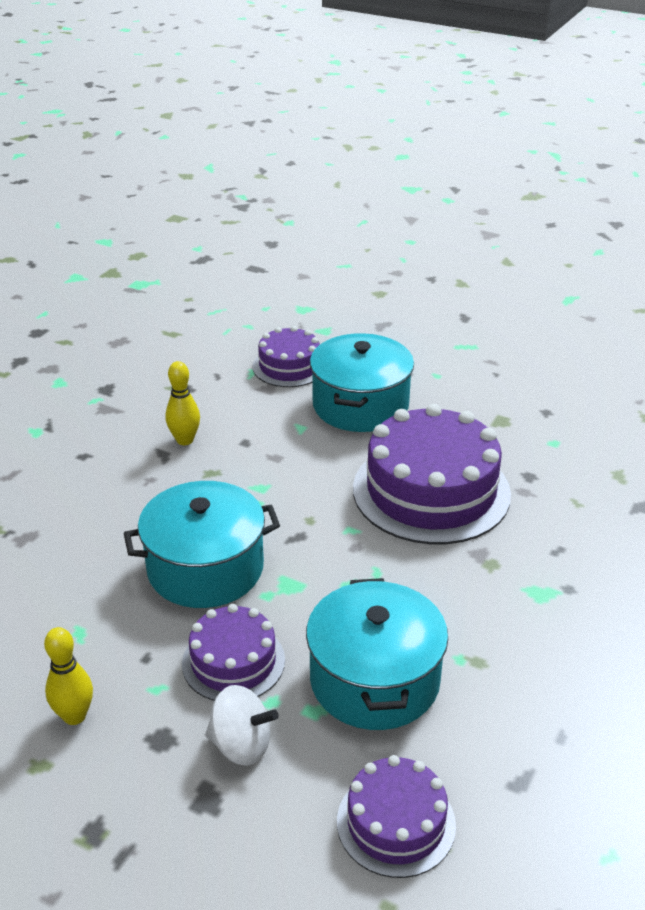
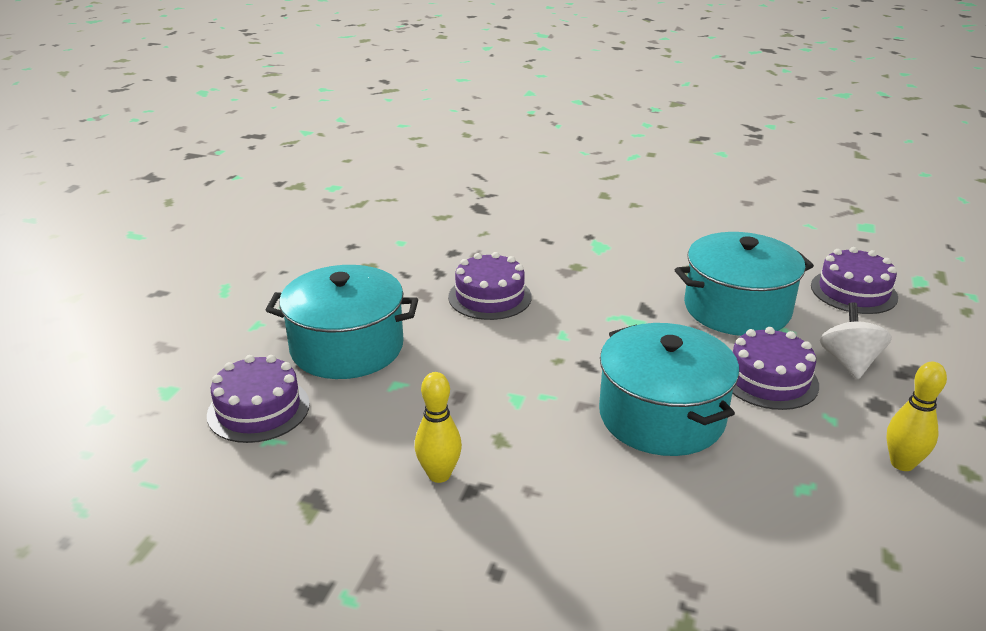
camera: 100 degrees left, 5 degrees down
purple cake [353,404,511,544] -> purple cake [448,252,532,320], size x0.55

